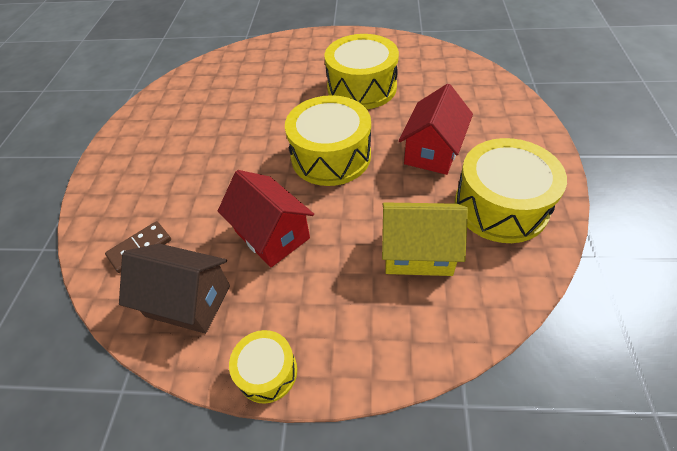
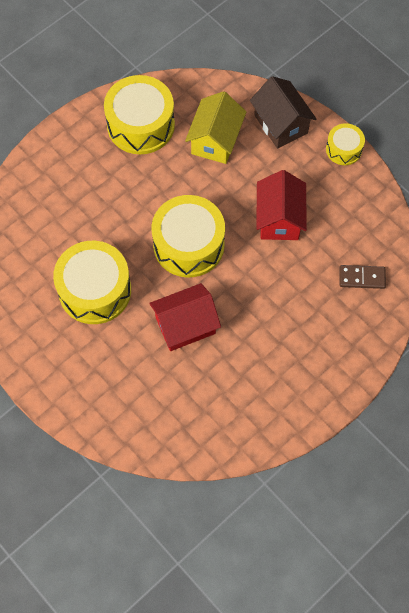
camera: 140 degrees left, 15 degrees up
brown house [119,244,230,334] -> brown house moved to [250,76,316,149]
yellow house [382,202,468,276] -> yellow house turned 60 degrees clockwise [185,91,246,164]
red house [399,84,473,175] -> red house moved to [149,283,221,351]

